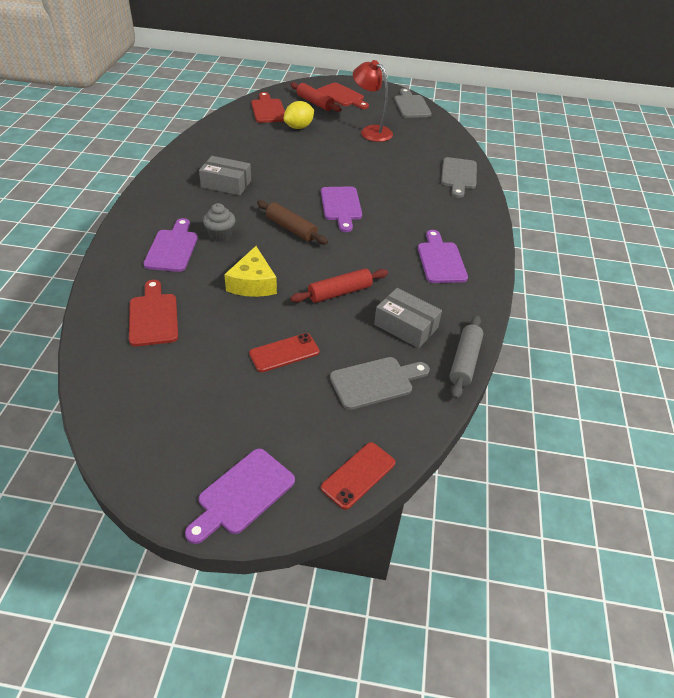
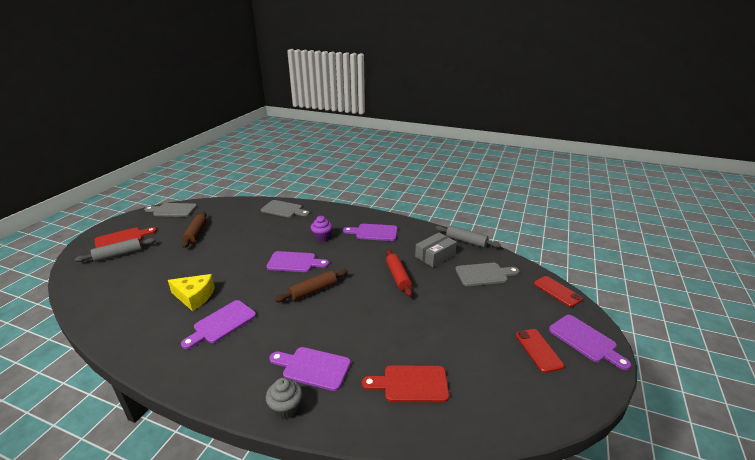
camera: 75 degrees left, 15 degrees down
grey box [199,156,251,196] -> purple cutting board [181,300,256,349]
grey cupcake [203,203,235,242] -> grey cupcake moved to [266,378,302,419]
yellow cheese [224,246,277,297] -> yellow cheese moved to [168,274,215,311]
red phone [249,333,320,372] -> red phone moved to [515,329,564,373]
red cutting board [251,92,285,123] -> none
yellow lemon [284,101,314,129] -> none
red rolling pin [290,82,342,112] -> grey rolling pin [75,238,156,262]
grey cutting board [330,357,430,410] -> grey cutting board turned 90 degrees clockwise [455,263,519,286]
red lamp [353,60,393,142] -> brown rolling pin [182,212,207,248]
none -> purple cupcake [311,216,332,242]

